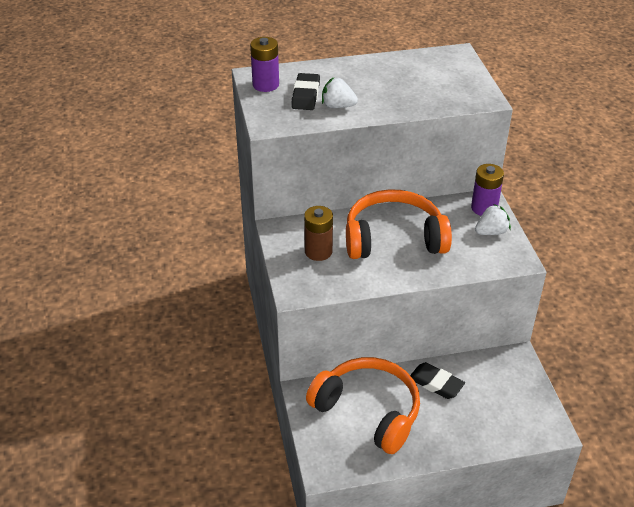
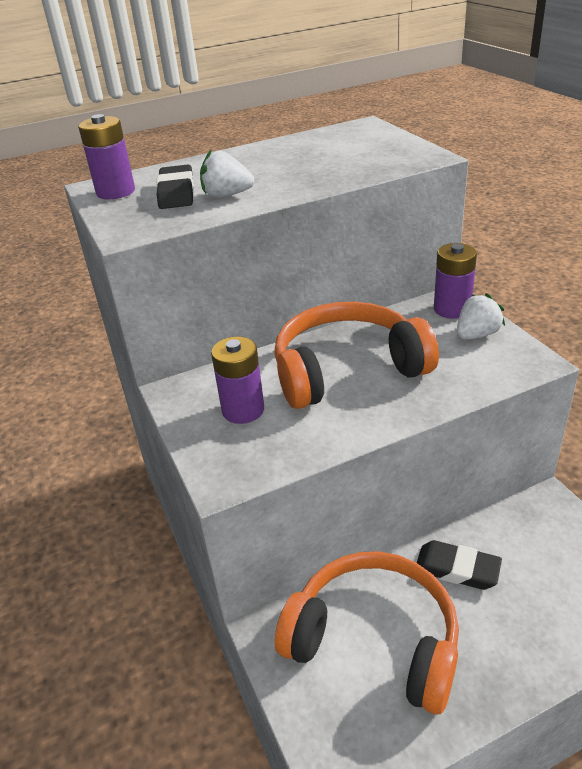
camera: 10 degrees left, 5 degrees down
brown battery [304,206,333,261] -> purple battery [211,336,264,424]

